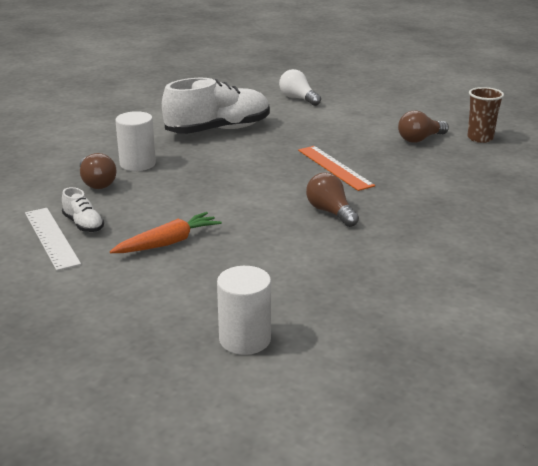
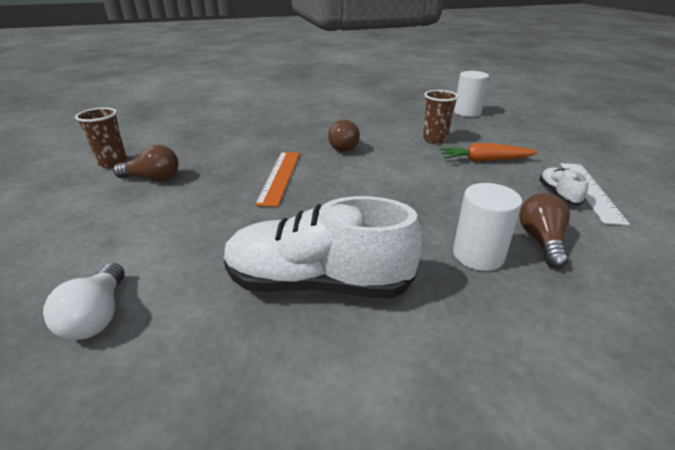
camera: 145 degrees left, 5 degrees up
none -> brown cup [423,90,459,144]

